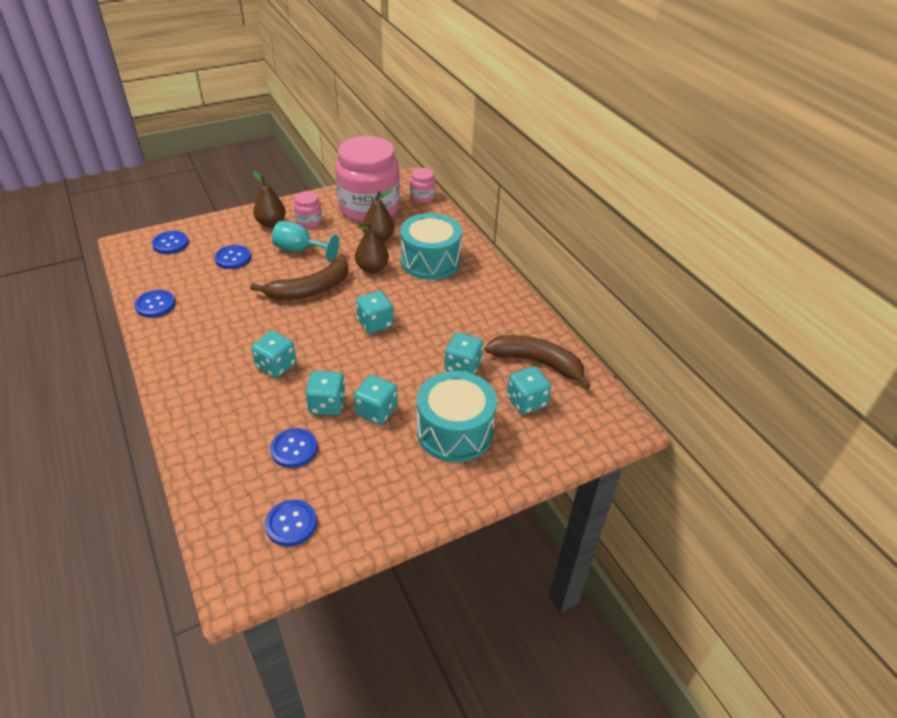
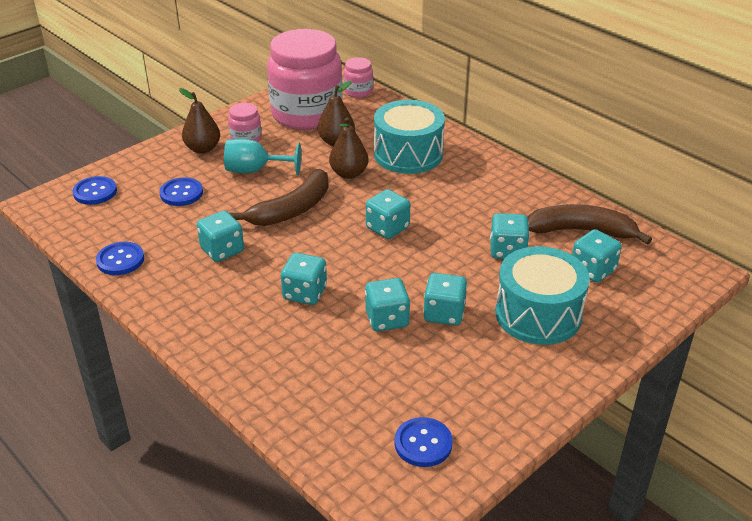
camera: 15 degrees left, 5 degrees down
blue button [270,428,318,468] -> none
none -> turquoise dice [197,210,244,262]

